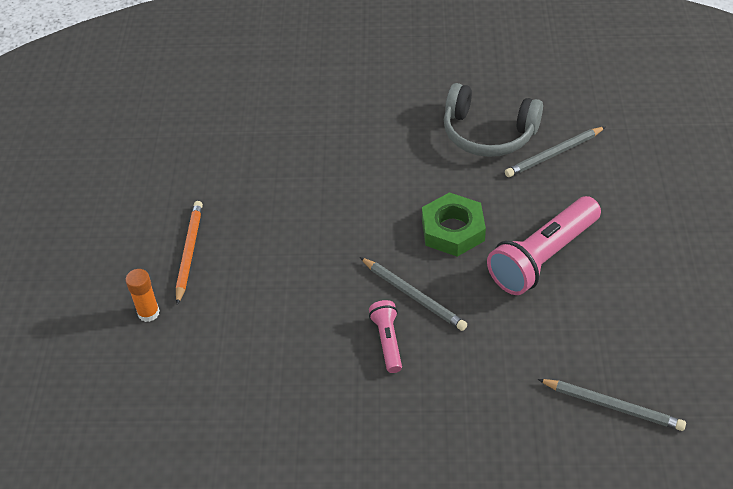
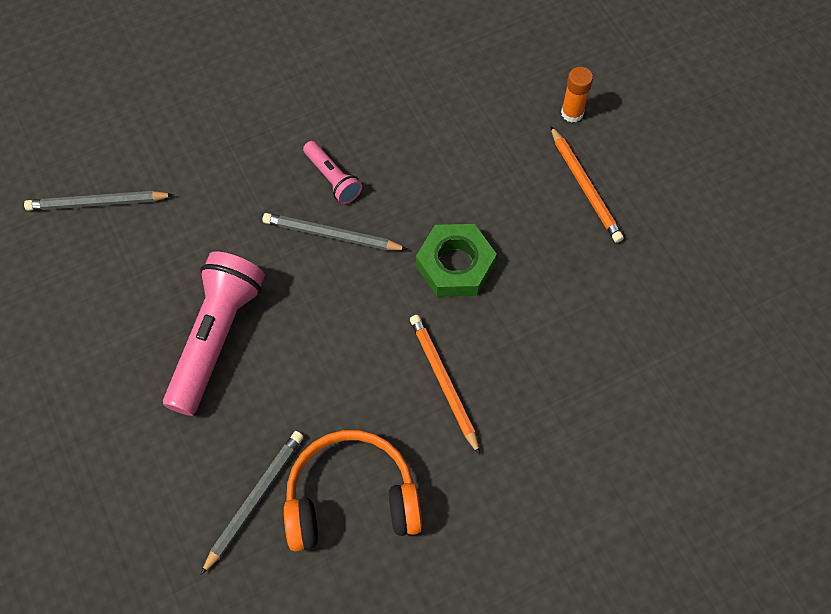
camera: 150 degrees right, 15 degrees up
green nut [422,192,486,257] -> green nut moved to [416,224,497,297]
grey headphones [444,83,543,157] -> orange headphones [284,430,422,552]
none -> orange pencil [410,315,480,455]

